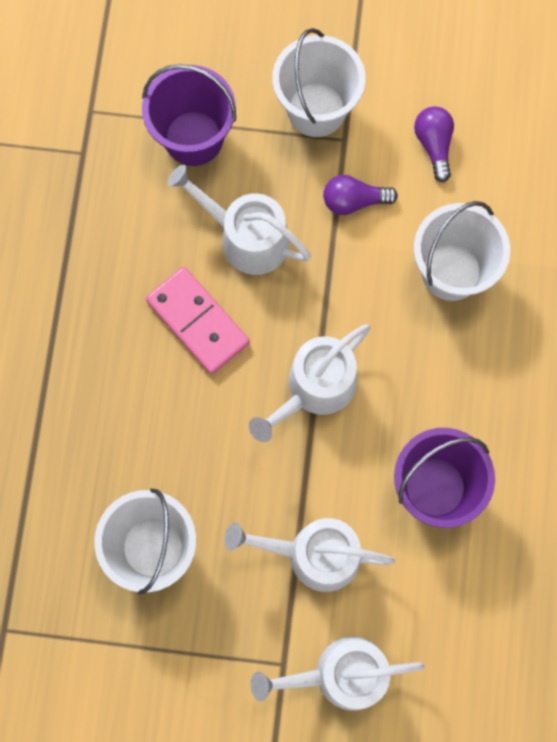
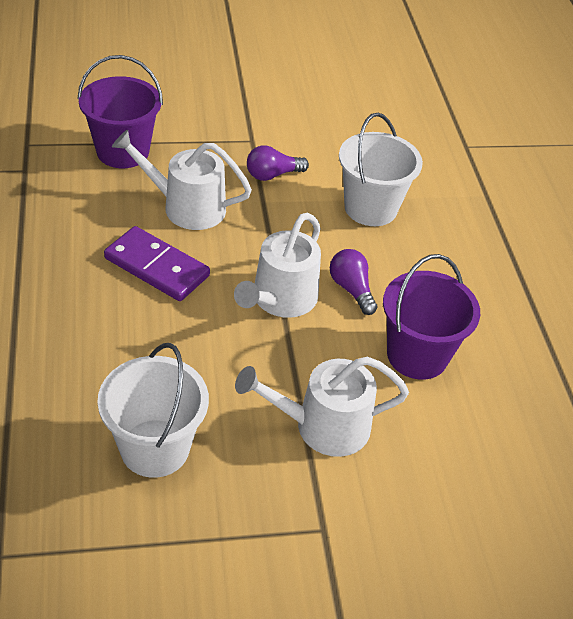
camera: 20 degrees left, 30 degrees down
pink domino [146,267,250,374] -> purple domino [104,226,210,301]
white watering can [250,636,424,710] -> none
white bucket [272,28,366,137] -> none
purple light bulb [414,106,454,182] -> purple light bulb moved to [330,249,377,315]

